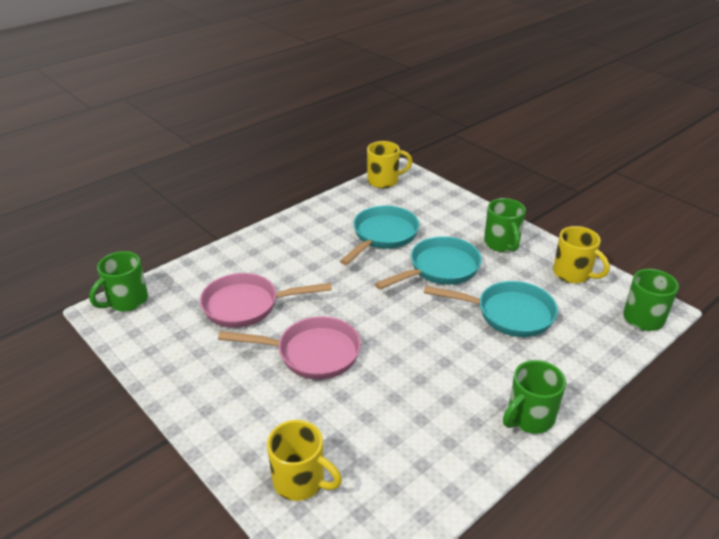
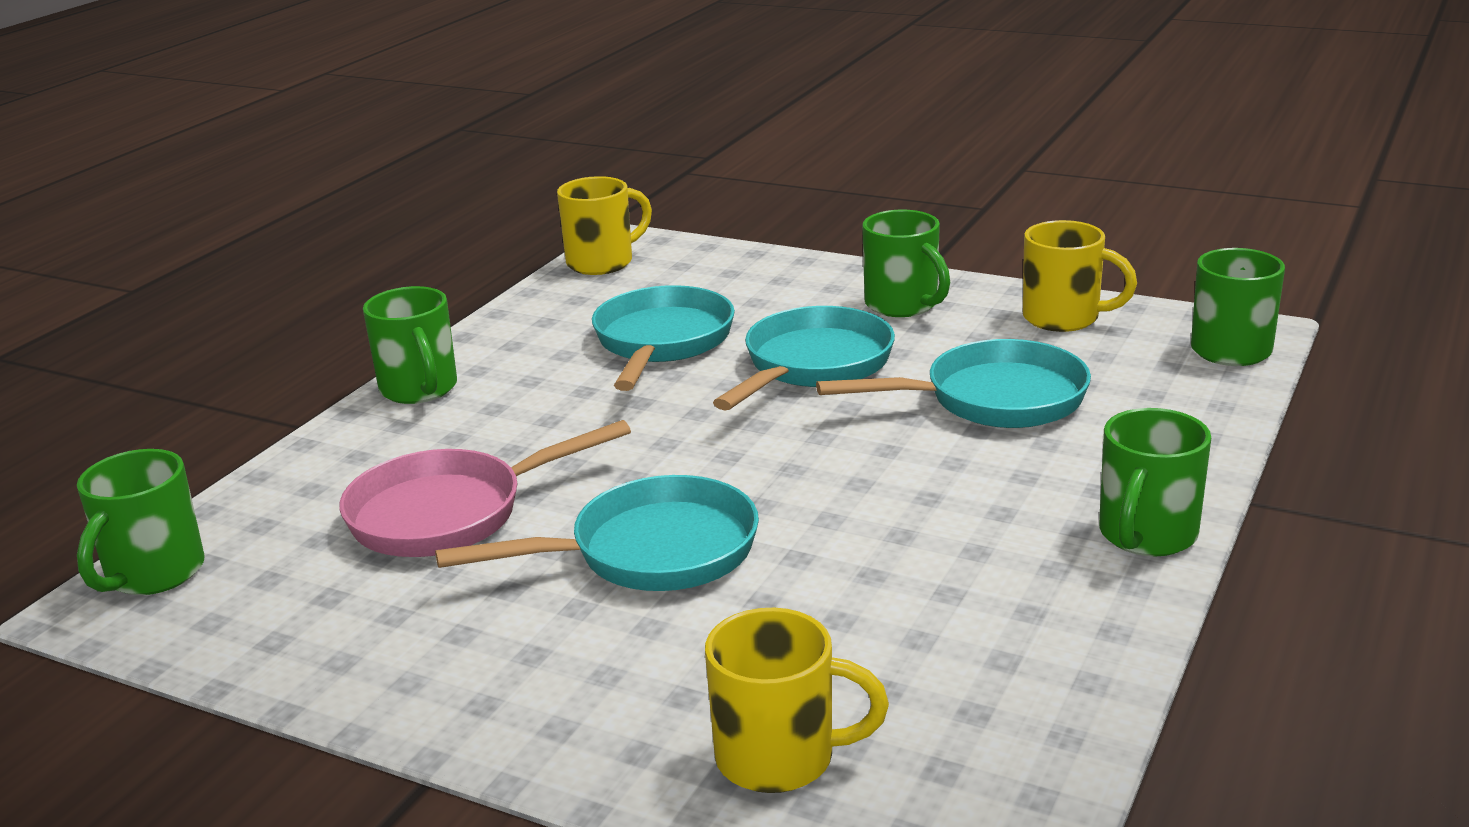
camera: 20 degrees left, 10 degrees down
pink pan [218,316,361,379] -> turquoise pan [435,475,759,591]
none -> green mug [363,286,457,404]

